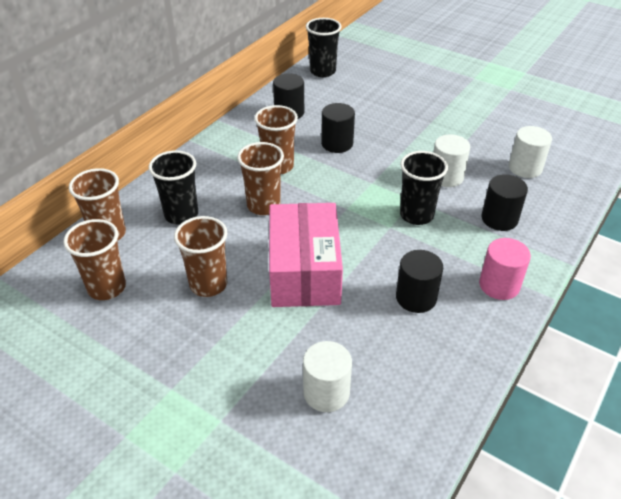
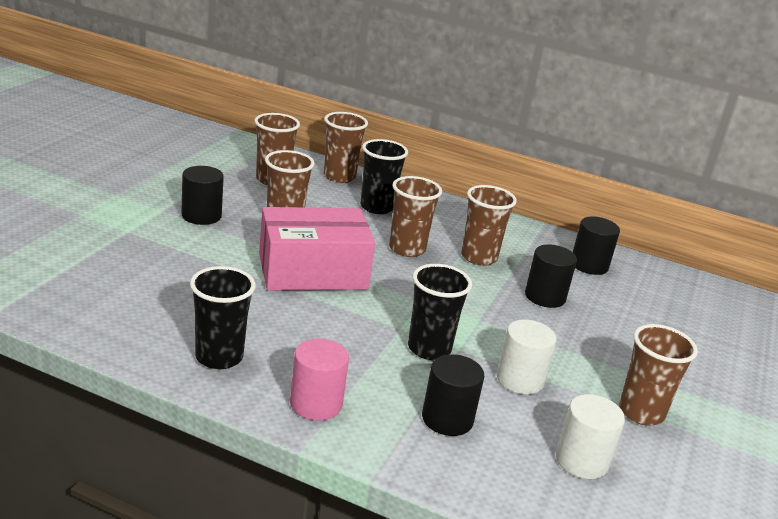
camera: 75 degrees right, 15 degrees down
white cylinder [303,341,352,412] -> none
black cup [306,18,341,77] -> black cup moved to [190,266,256,369]
black cylinder [396,250,443,313] -> black cylinder moved to [181,166,224,225]
none -> brown cup [619,324,698,426]

